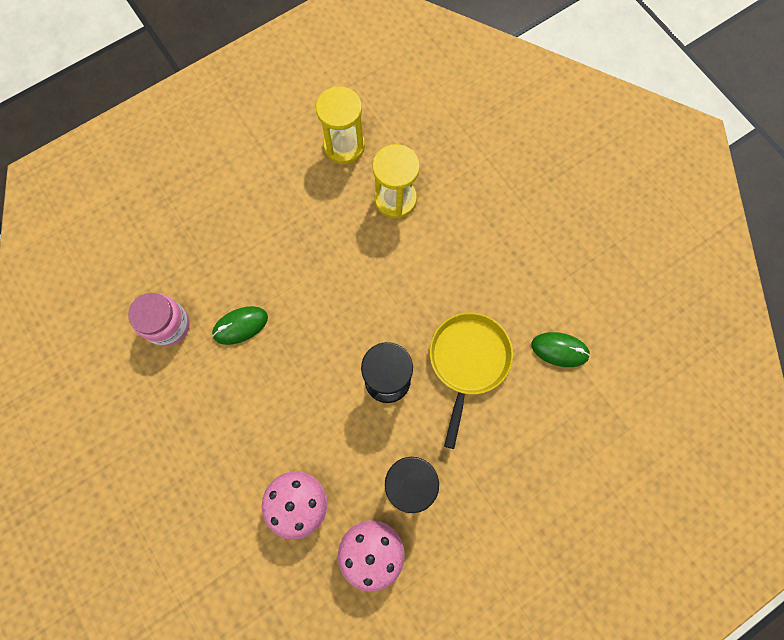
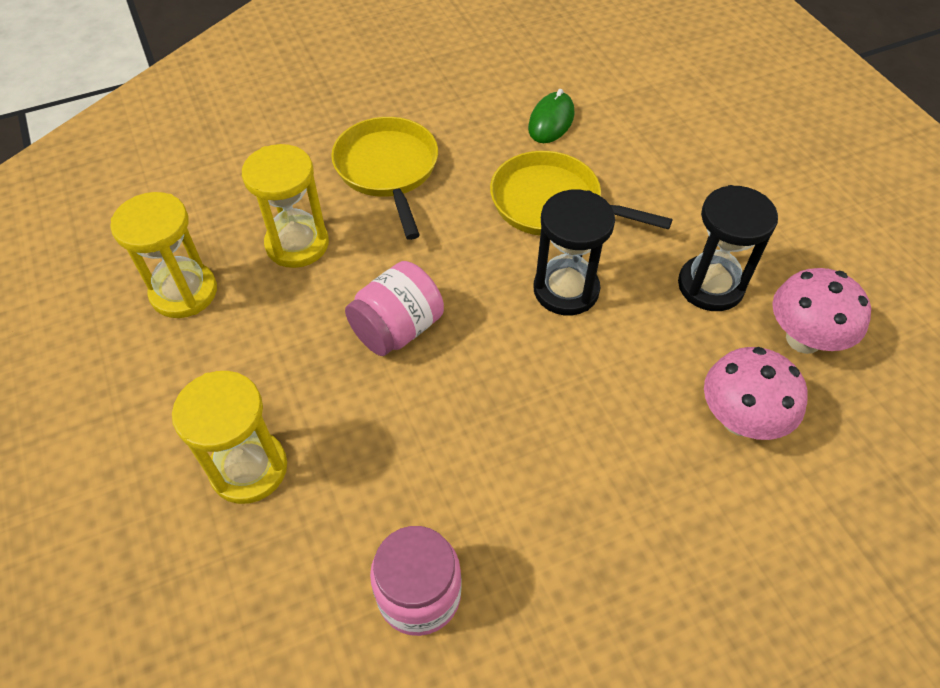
camera: 80 degrees left, 20 degrees down
green mouse [212,306,268,345] -> none
none -> yellow hourglass [172,371,287,504]
none -> yellow pan [331,117,438,240]
none -> pink jar [345,261,444,356]

